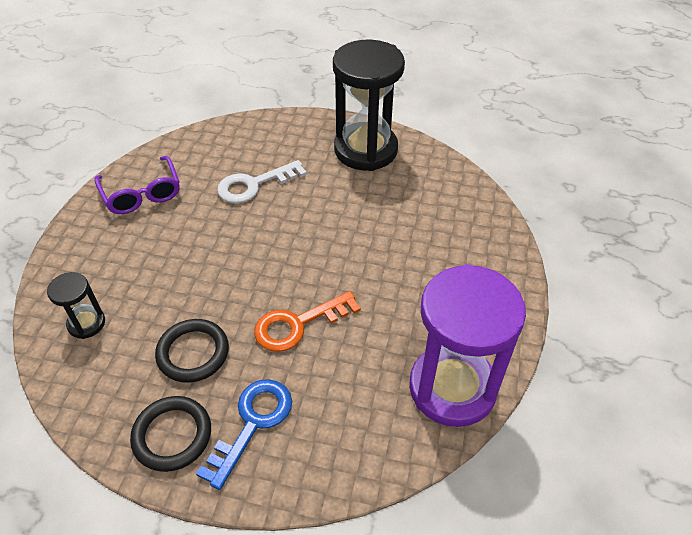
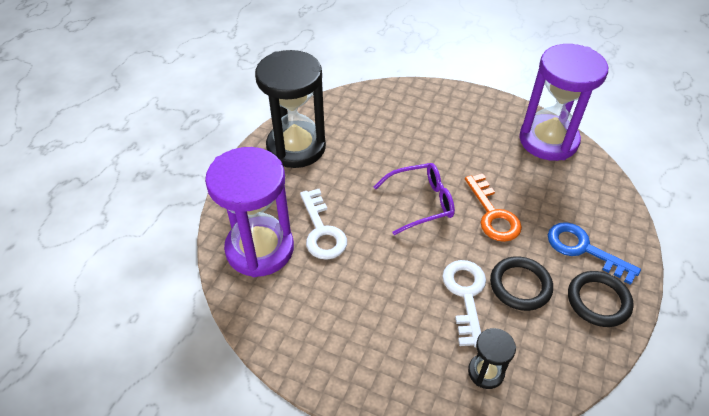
camera: 80 degrees left, 0 degrees up
purple glasses [95,156,180,214] -> purple glasses moved to [374,163,455,235]
none -> purple hourglass [205,147,294,277]
none -> white key [442,260,486,348]

